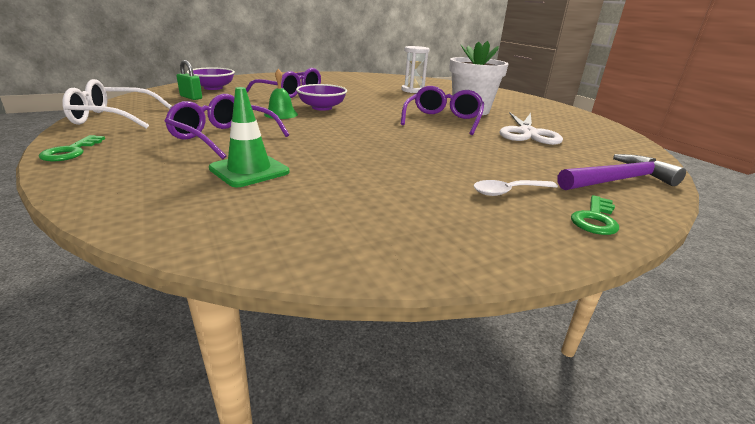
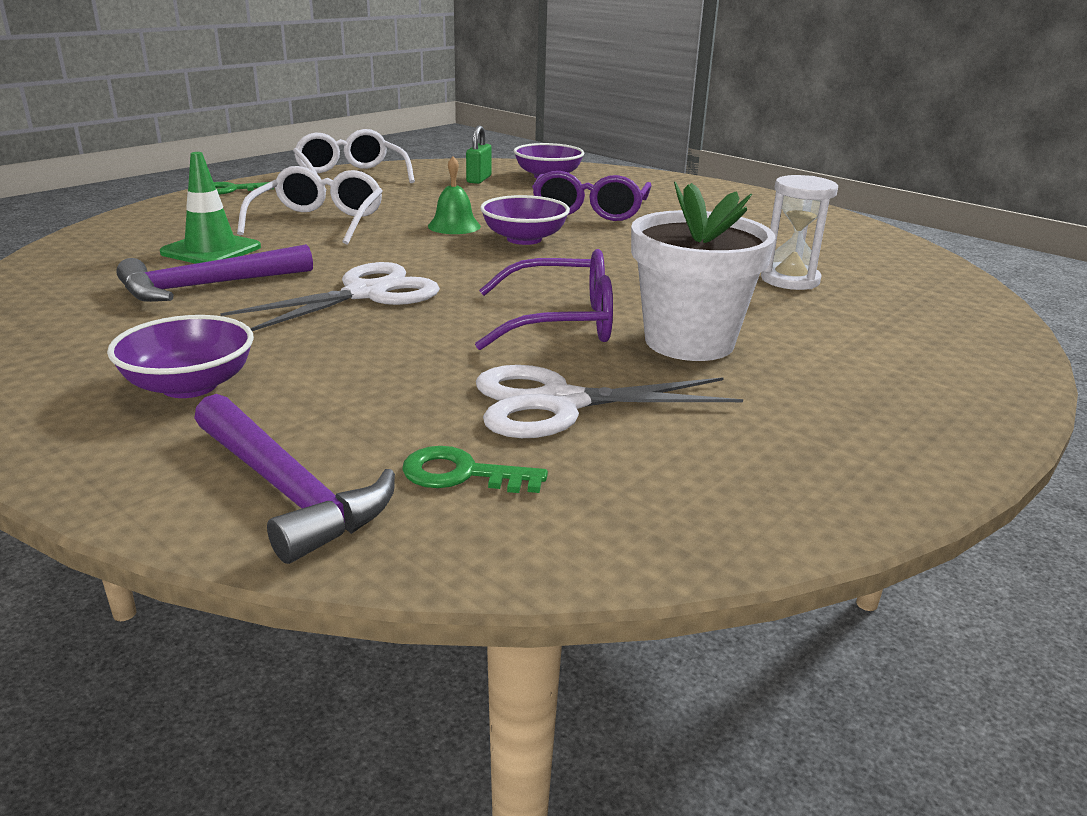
camera: 70 degrees right, 0 degrees up
purple glasses [165,94,289,159] -> white glasses [237,166,383,245]
white spoon [473,180,558,196] -> purple bowl [107,315,254,398]
green key [571,195,619,235] -> green key moved to [402,446,548,493]
none -> purple hammer [116,244,313,302]
none -> white scissors [220,262,440,331]

